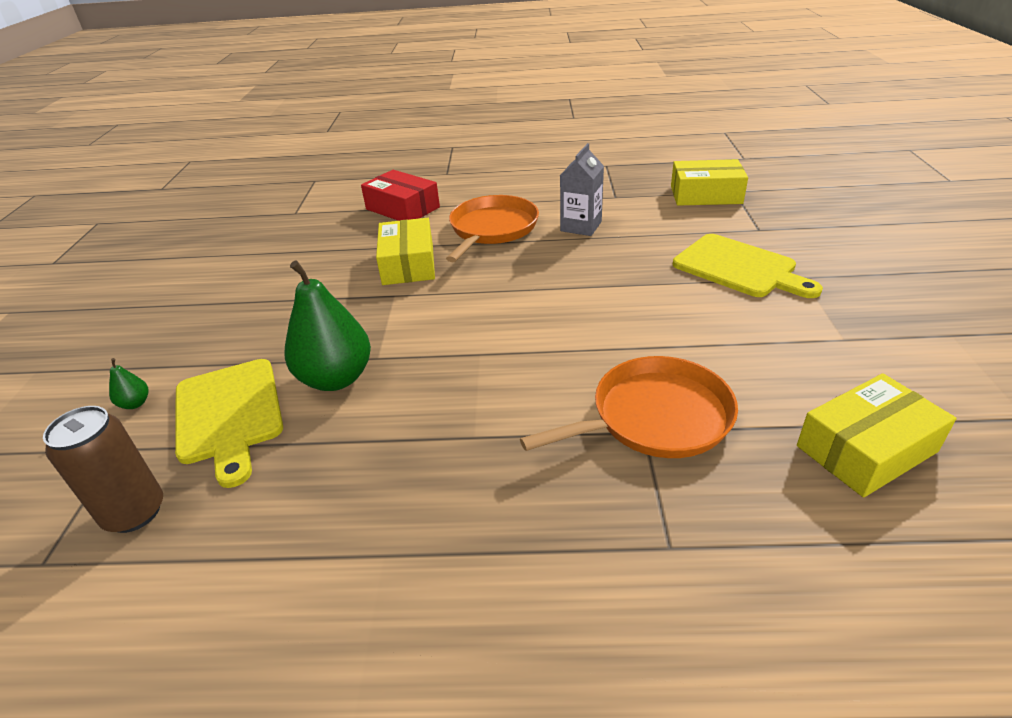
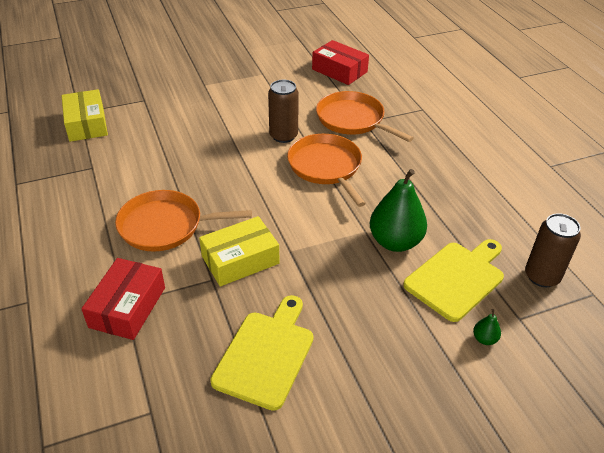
camera: 115 degrees left, 5 degrees up
grey carton [560,143,604,236] -> none
yellow cutting board [673,234,823,298] -> yellow cutting board moved to [210,295,314,411]
yellow box [797,373,957,498] -> red box [312,40,369,85]
none -> brown can [268,80,299,143]
none -> orange pan [287,133,366,207]

